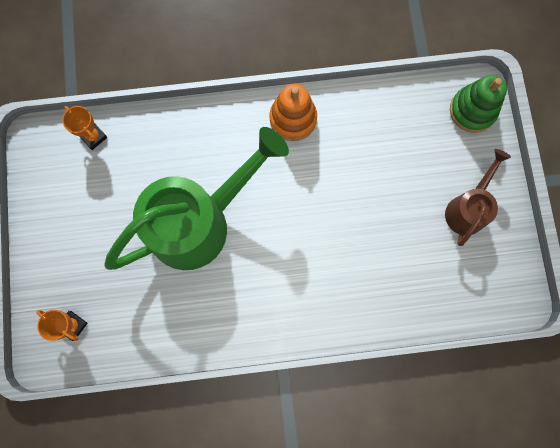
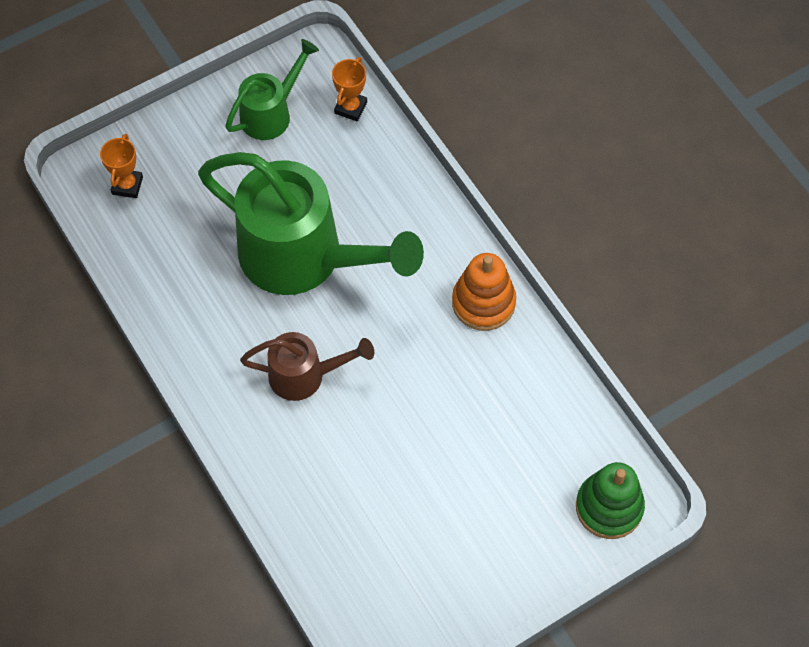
camera: 65 degrees right, 15 degrees down
brown watering can [445,149,511,246] -> brown watering can moved to [240,332,374,401]
none -> green watering can [225,39,319,140]

